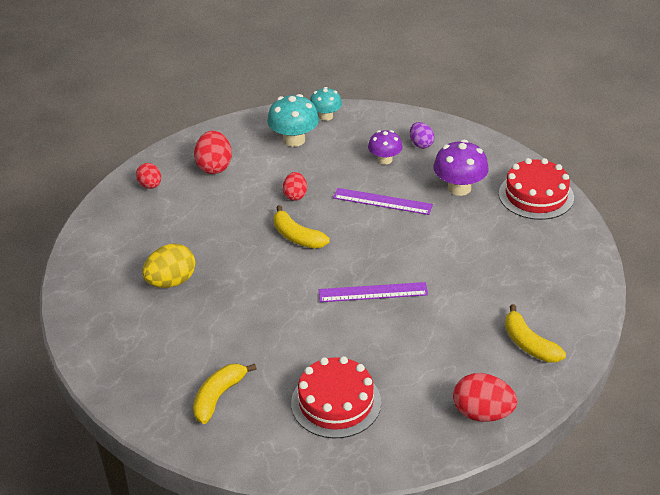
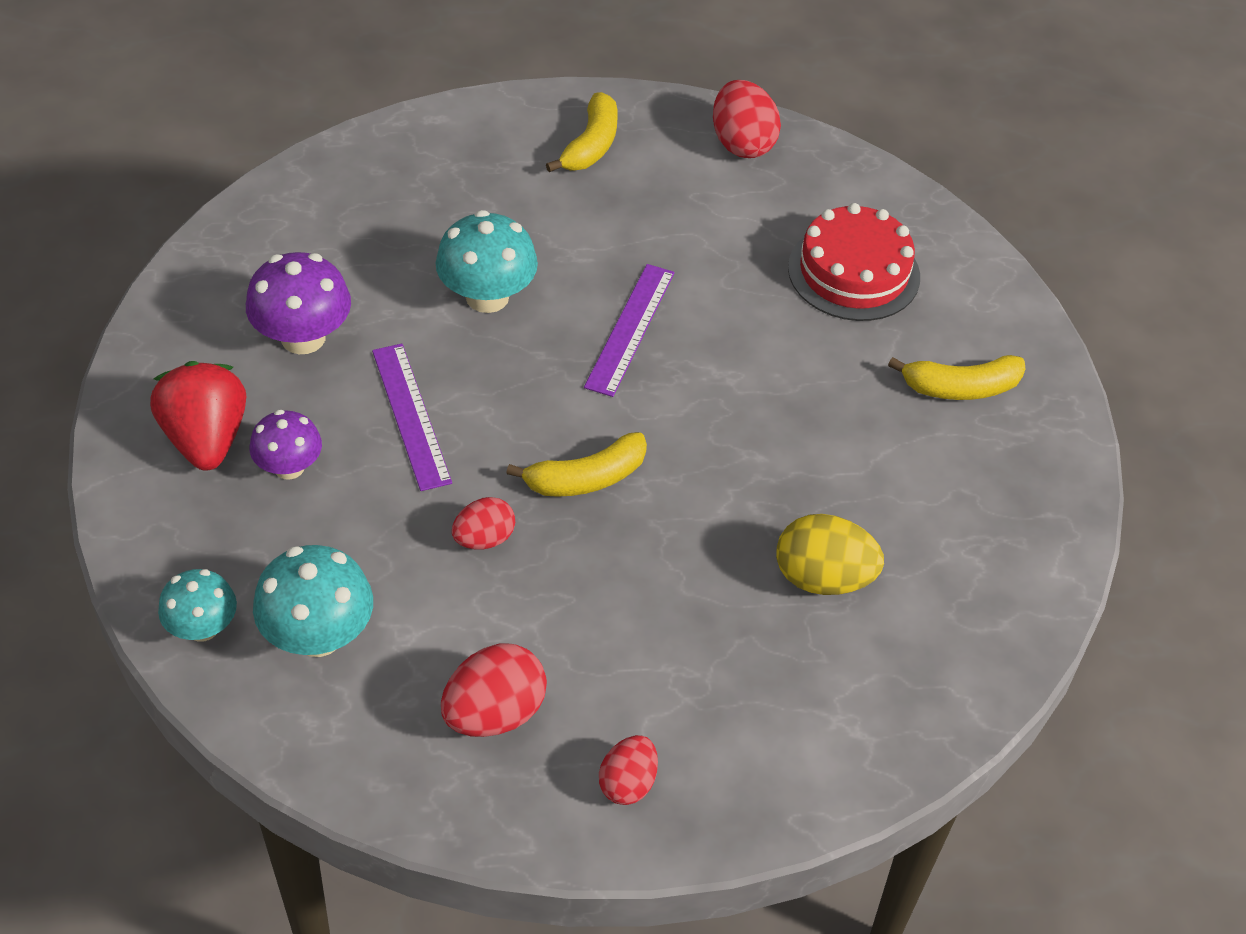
camera: 130 degrees left, 10 degrees up
yellow banana [274,205,330,249] -> yellow banana turned 60 degrees clockwise [506,432,647,497]
purple ruler [319,282,428,302] -> purple ruler turned 60 degrees clockwise [584,264,675,397]
purple egg [410,122,434,149] -> red strawberry [150,361,246,471]
red cake [499,158,574,220] -> none
none -> turquoise mushroom [436,210,538,313]

